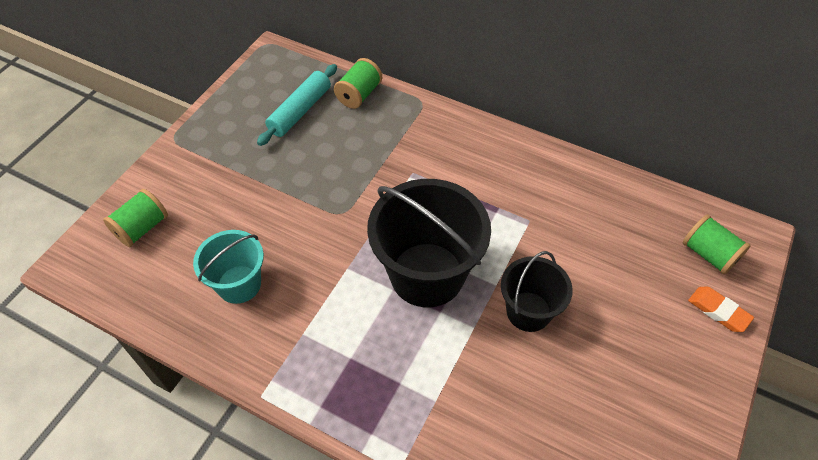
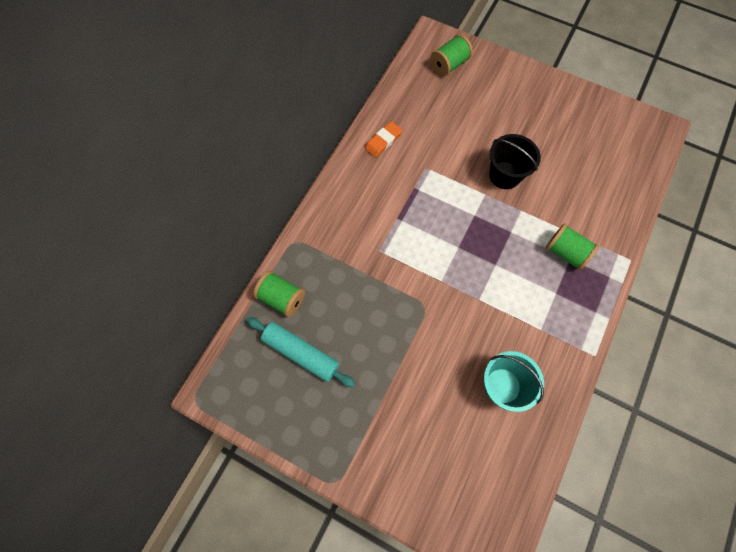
camera: 90 degrees left, 15 degrees up
green spool [103,189,168,247] -> green spool moved to [546,224,599,270]
black bucket [367,179,491,307] -> none
orange eraser [688,287,754,332] -> orange eraser moved to [365,121,402,158]

